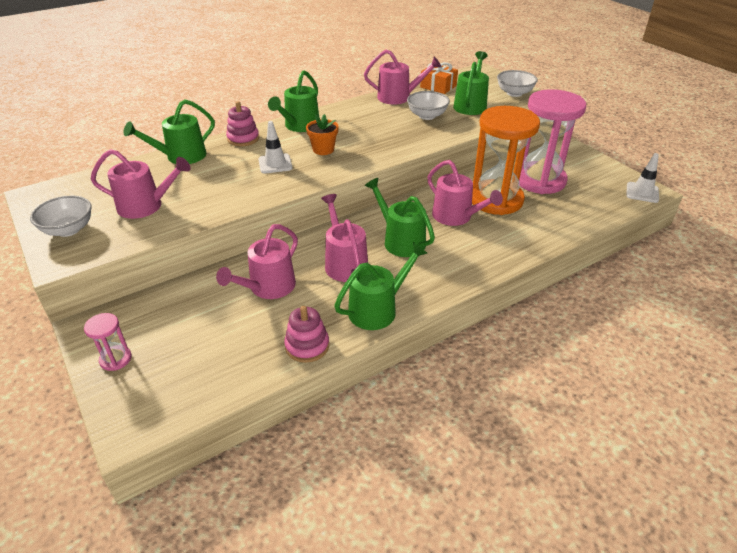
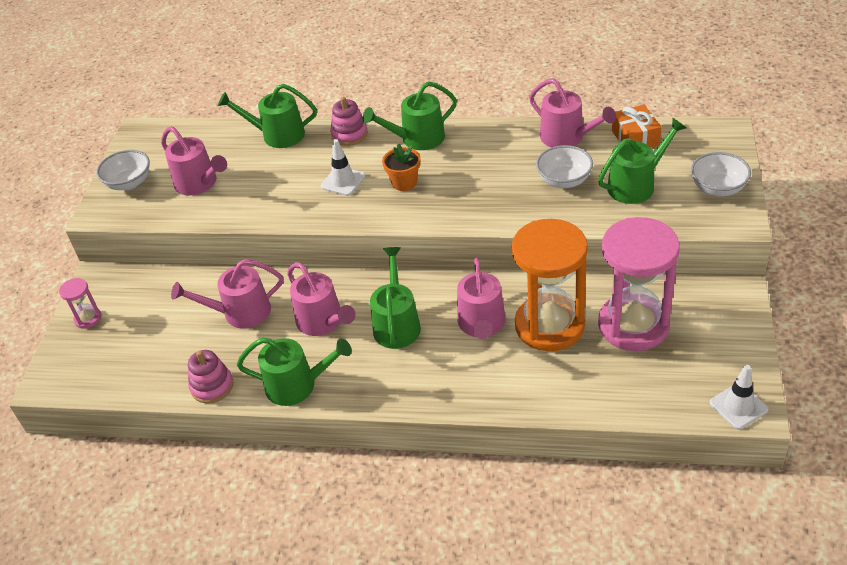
camera: 45 degrees right, 5 degrees up
pink watering can [321,194,368,282] -> pink watering can turned 120 degrees clockwise [287,262,356,336]

